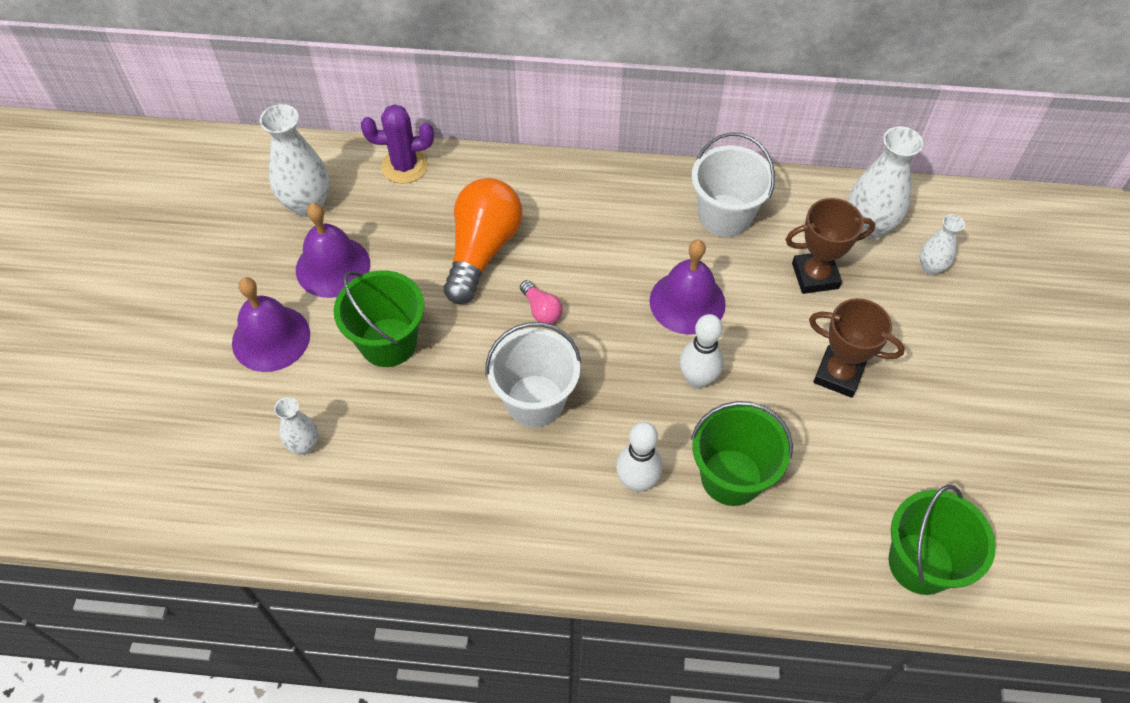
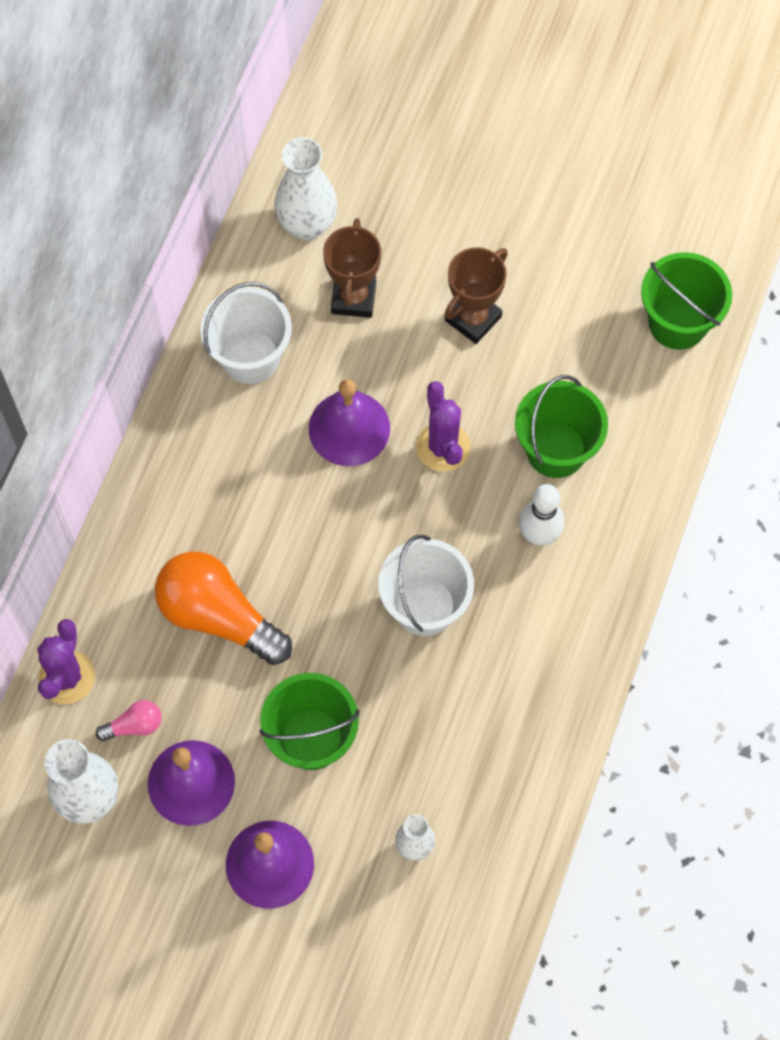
camera: 75 degrees left, 10 degrees up
pink light bulb [520,280,563,324] -> pink light bulb moved to [96,700,161,741]
white bowling pin [680,314,724,389] -> purple cactus [416,381,471,472]
white vase [920,214,965,275] -> none

